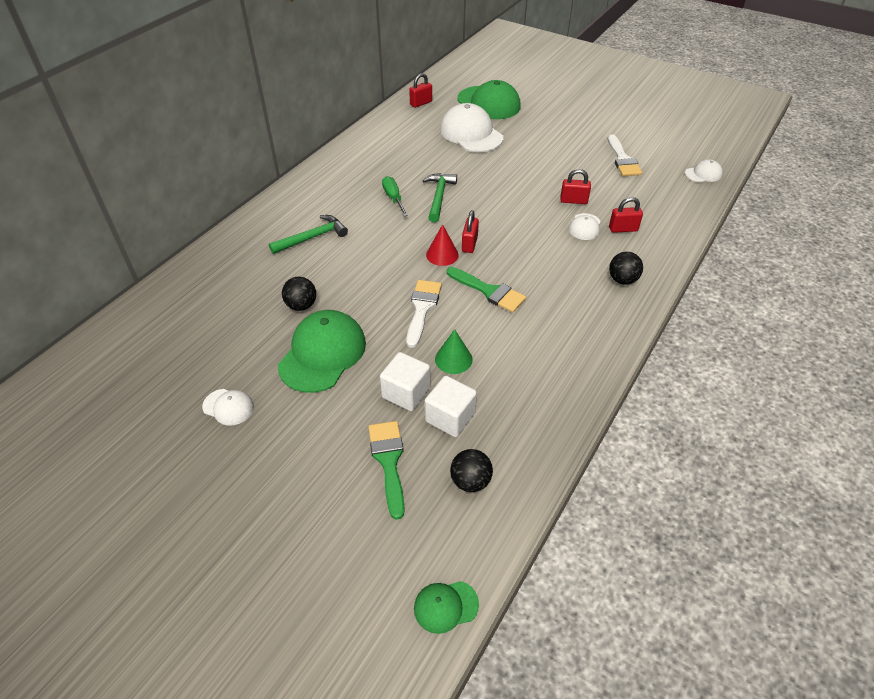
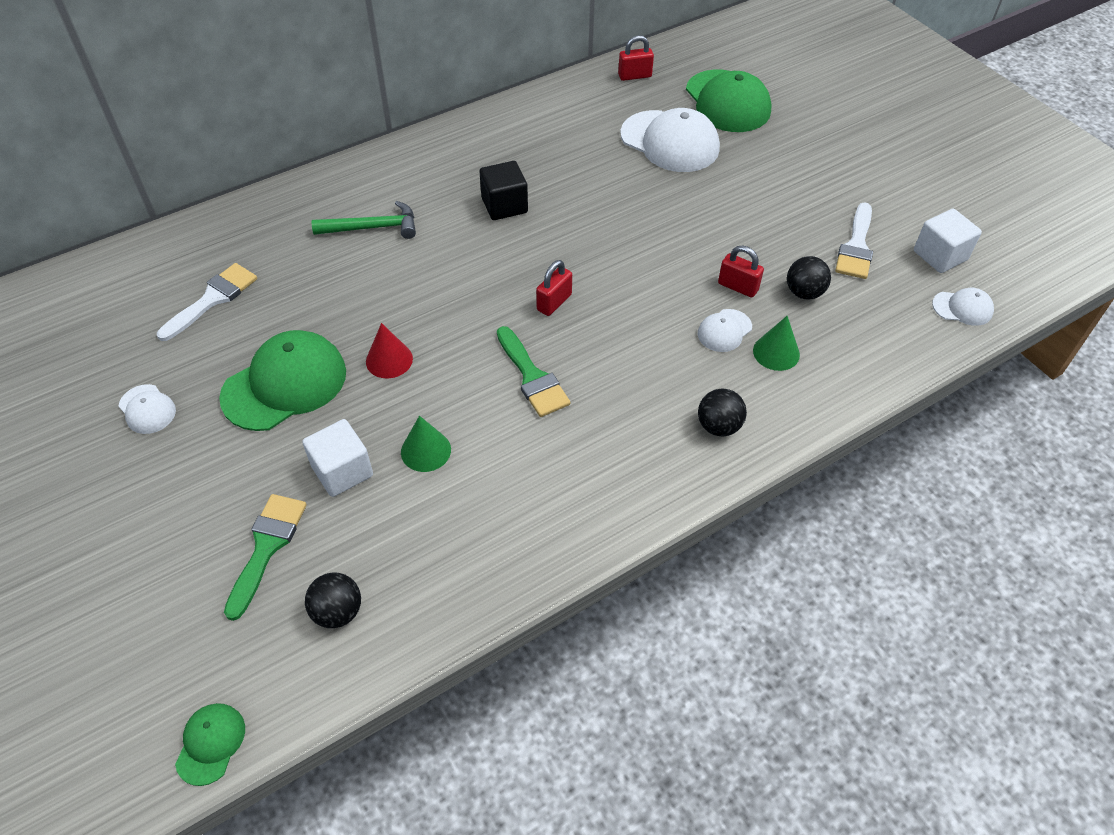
camera: 25 degrees right, 5 degrees up
black ball [282,277,316,311] -> black ball moved to [787,256,831,299]
green screwdriver [382,176,408,216] -> black cube [479,161,528,220]
white brush [406,280,442,348] -> white brush moved to [157,263,257,341]
green cap [414,581,479,634] -> green cap turned 90 degrees clockwise [175,703,245,786]
green hammer [423,173,457,222] -> none
white cube [425,376,477,437] -> white cube moved to [914,209,982,273]
red cone [426,224,459,266] -> red cone moved to [366,323,413,378]
white cap [440,103,503,152] -> white cap turned 135 degrees clockwise [620,108,720,172]
red padlock [609,197,643,233] -> green cone [753,316,800,371]

